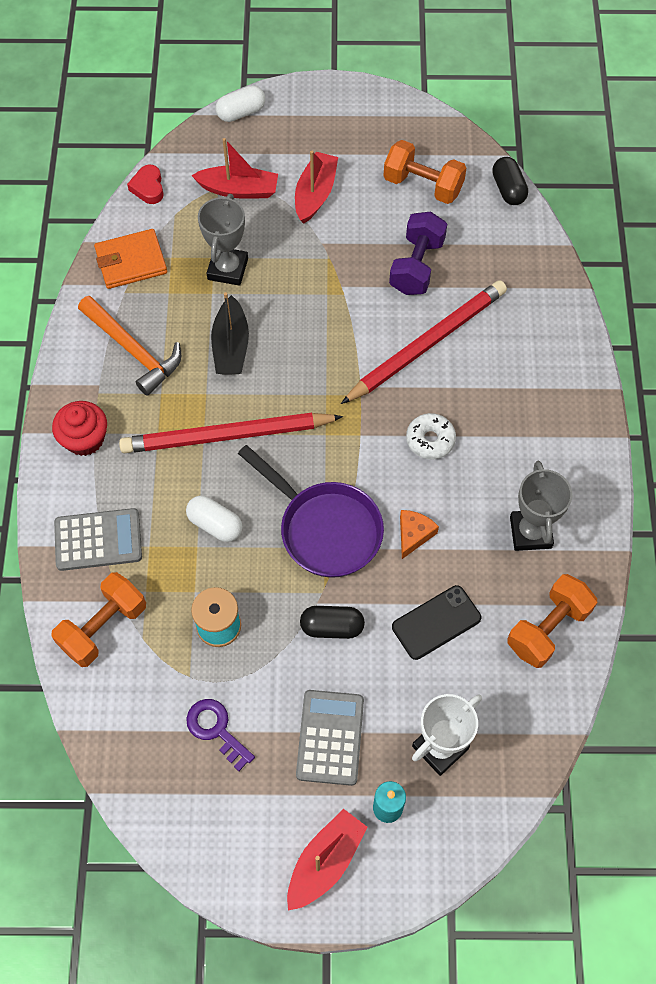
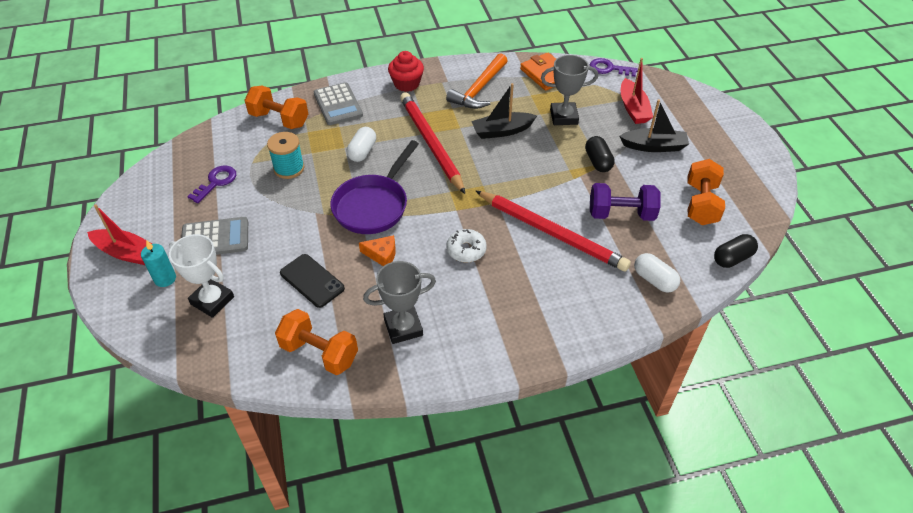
camera: 75 degrees right, 15 degrees down
red heart [127,165,164,204] -> purple key [589,58,638,77]
white capsule [216,86,265,122] -> white capsule moved to [634,253,680,292]
red boat [295,151,338,224] -> black boat [620,100,689,152]
black capsule [300,606,365,639] -> black capsule moved to [585,136,615,172]

